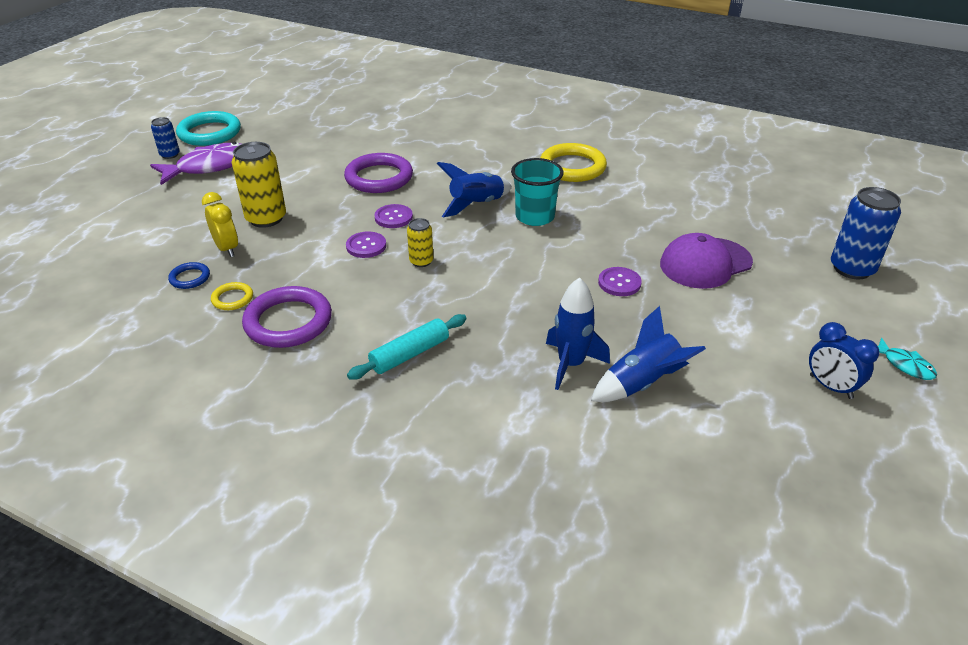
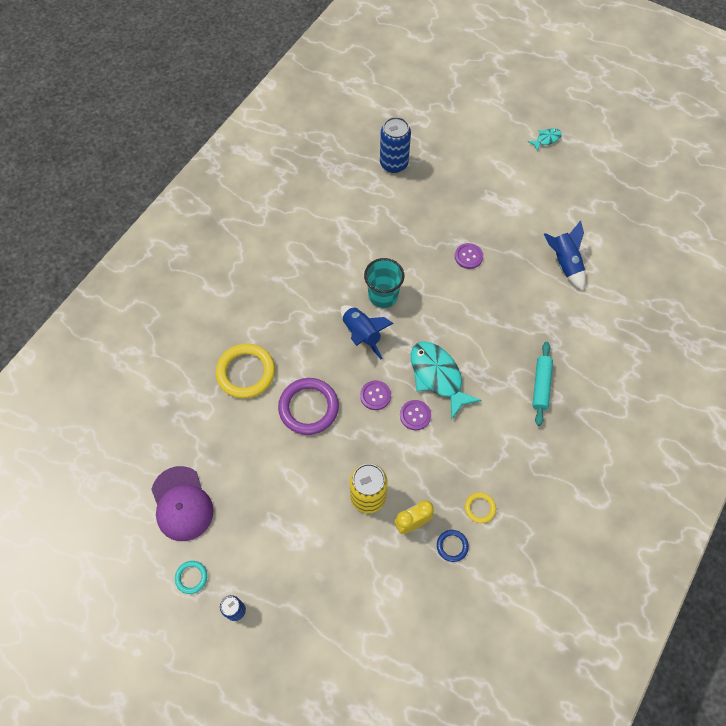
camera: 85 degrees left, 25 degrees up
purple fish [150,142,241,185] -> none
turquoise ring [176,111,241,146] -> turquoise ring [175,561,207,594], size x0.49
purple ring [242,286,332,348] -> none
turquoise rolling pin [347,314,467,380] -> turquoise rolling pin turned 45 degrees clockwise [532,342,553,426]
yellow can [407,218,433,267] -> turquoise fish [411,342,482,420]
yellow ring [540,143,607,182] -> yellow ring moved to [216,343,275,398]
blue rocket [546,277,610,390] -> none
purple cap [660,233,753,289] -> purple cap moved to [151,466,214,541]
blue clock [809,322,880,399] -> none
blue can [831,187,901,279] -> blue can moved to [380,117,411,173]

